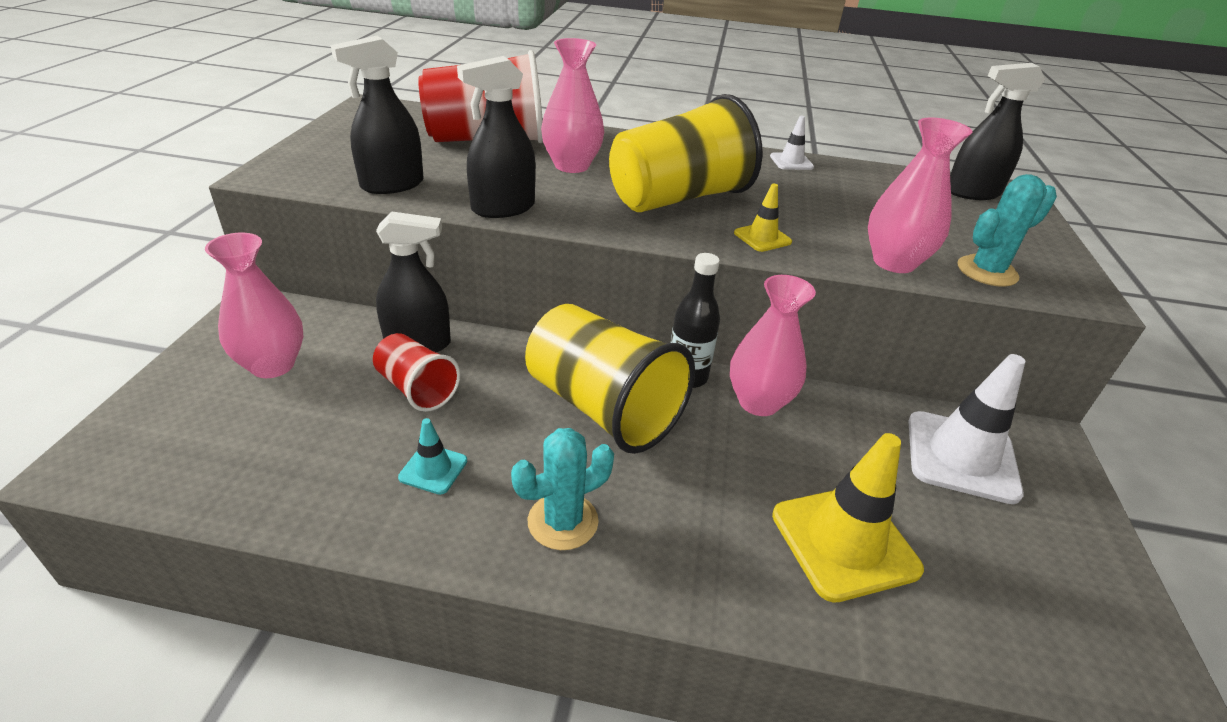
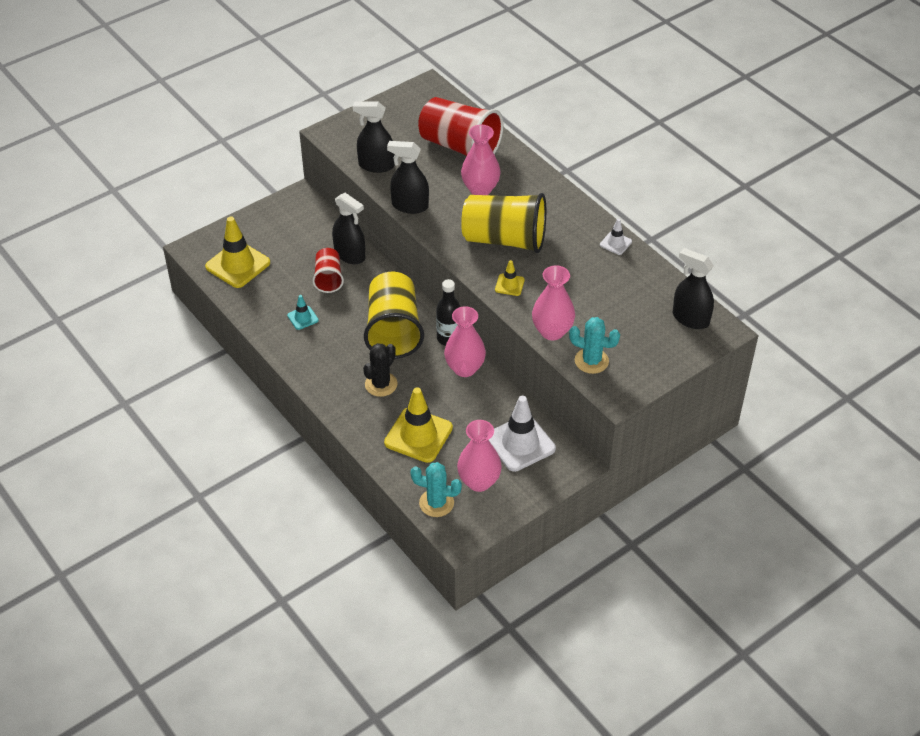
camera: 45 degrees right, 10 degrees up
pink vase [205,233,303,378] -> pink vase moved to [457,420,502,492]
turquoise cactus [511,428,614,550] -> turquoise cactus moved to [410,462,462,517]
none -> yellow traffic cone [205,216,270,288]
none -> black cactus [363,343,398,397]

